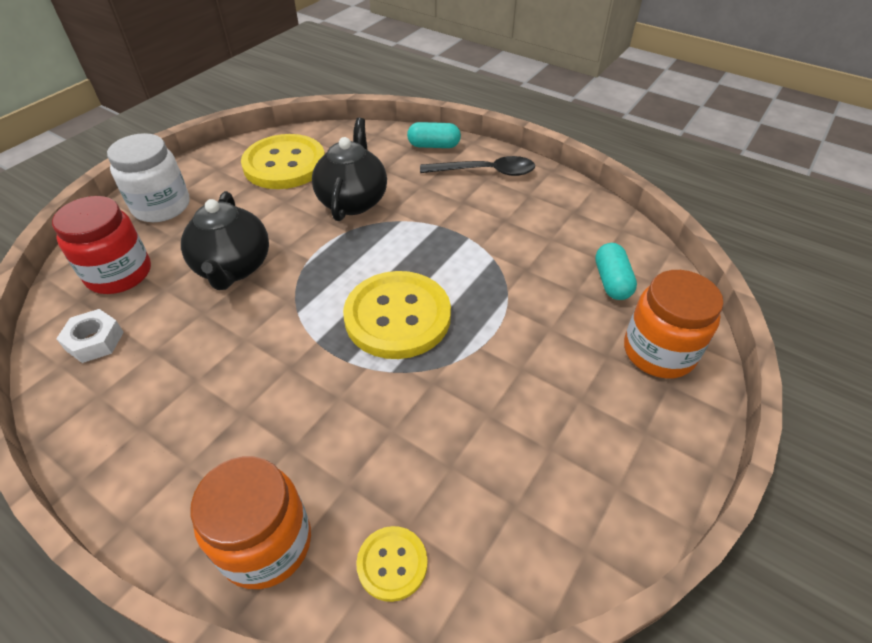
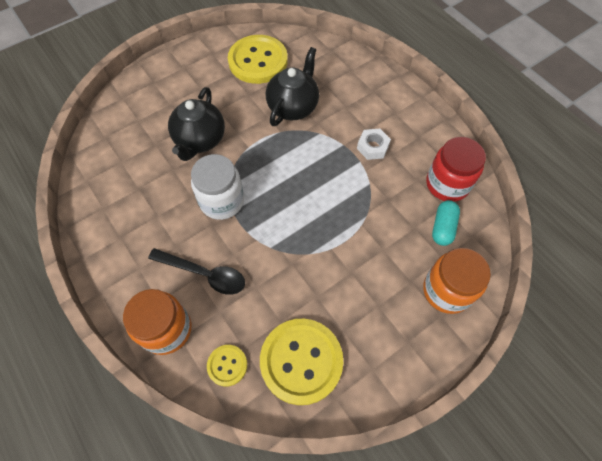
camera: 20 degrees right, 15 degrees up
red jar [52,196,151,294] -> red jar moved to [426,137,486,202]
white nut [56,309,124,363] -> white nut moved to [357,129,391,160]
white jar [107,133,190,222] -> white jar moved to [191,154,244,220]
yellow button [343,271,451,359] -> yellow button moved to [260,319,343,405]
turquoise capsule [407,122,461,148] -> none
black spoon [420,156,535,176] -> black spoon moved to [148,248,245,295]

